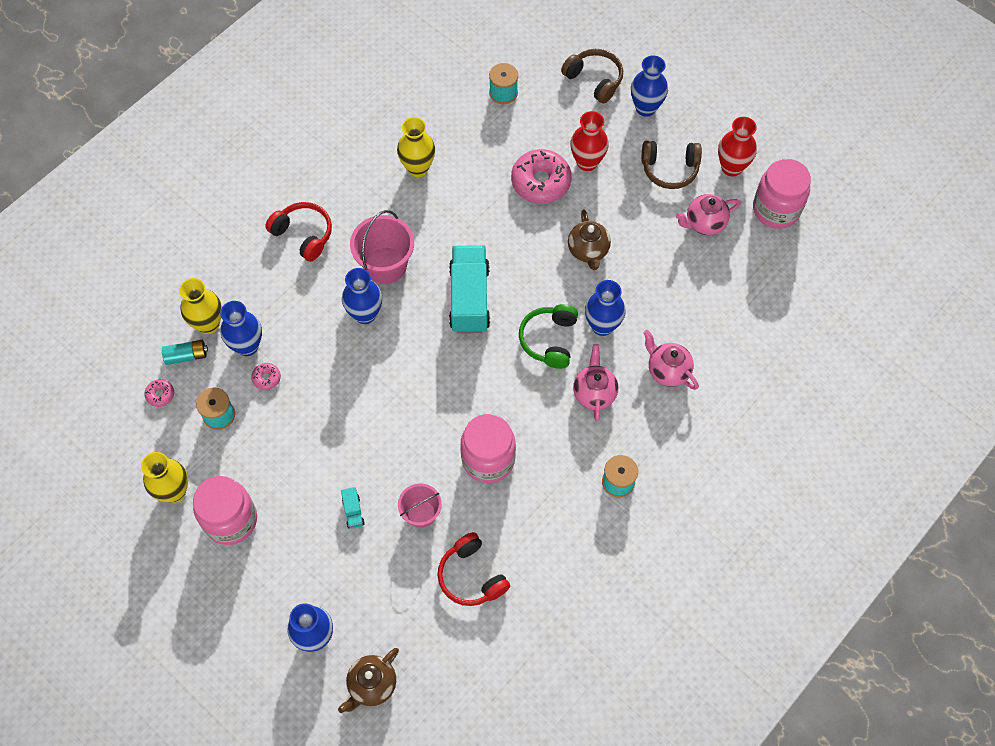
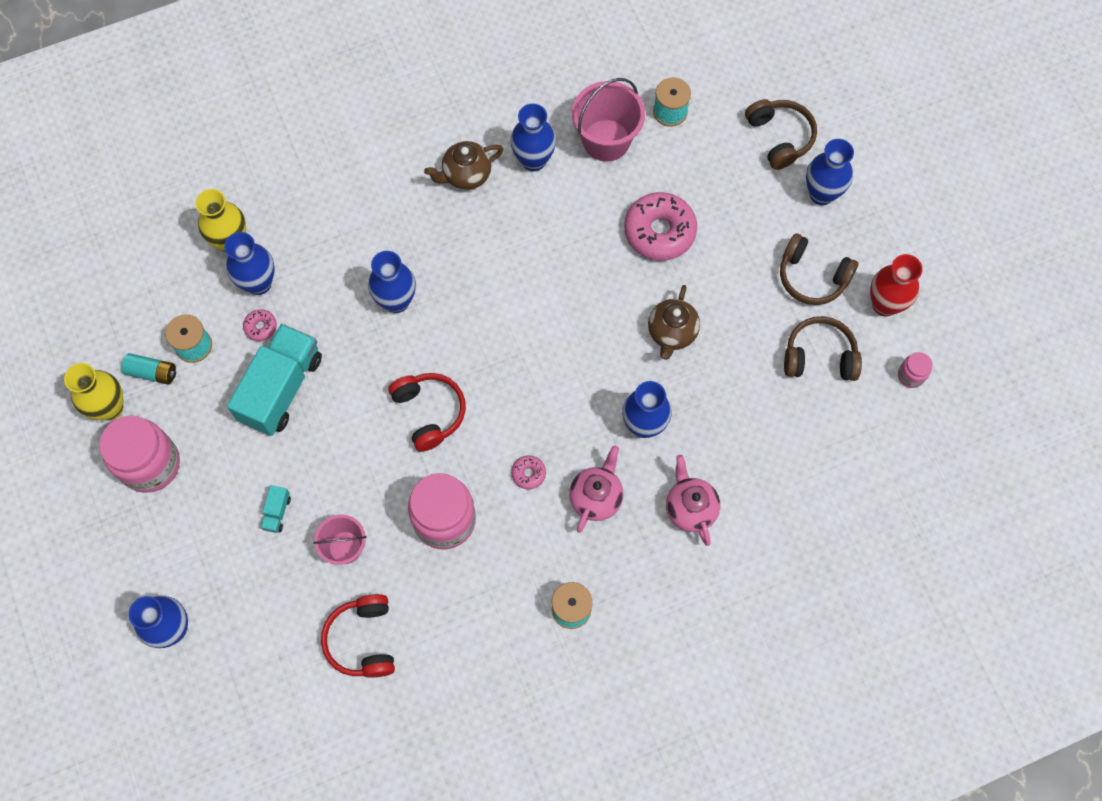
camera: 25 degrees right, 5 degrees up
pink donut [145,379,174,407] -> pink donut moved to [511,455,546,490]
turquoise battery [162,340,208,365] -> turquoise battery moved to [122,353,176,385]
red headphones [265,202,332,262] -> red headphones moved to [388,373,466,452]
brown teapot [338,648,399,713] -> brown teapot moved to [424,141,503,190]
pink bucket [350,210,414,284] -> pink bucket moved to [572,78,645,161]
yellow vase [397,117,435,177] -> blue vase [510,104,556,171]
turquoise truck [449,245,490,334] -> turquoise truck moved to [227,324,322,436]
green headphones [519,304,578,369] -> none
red vase [570,111,609,171] -> none
pink teapot [676,194,741,235] -> brown headphones [784,316,862,381]
pink jar [753,159,811,229] -> pink jar [898,352,933,388], size x0.47

